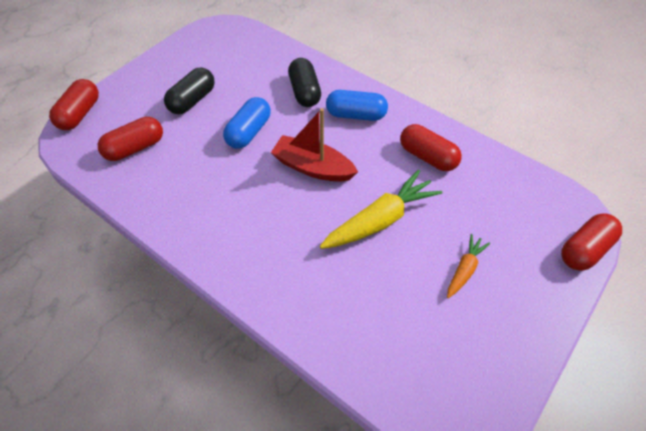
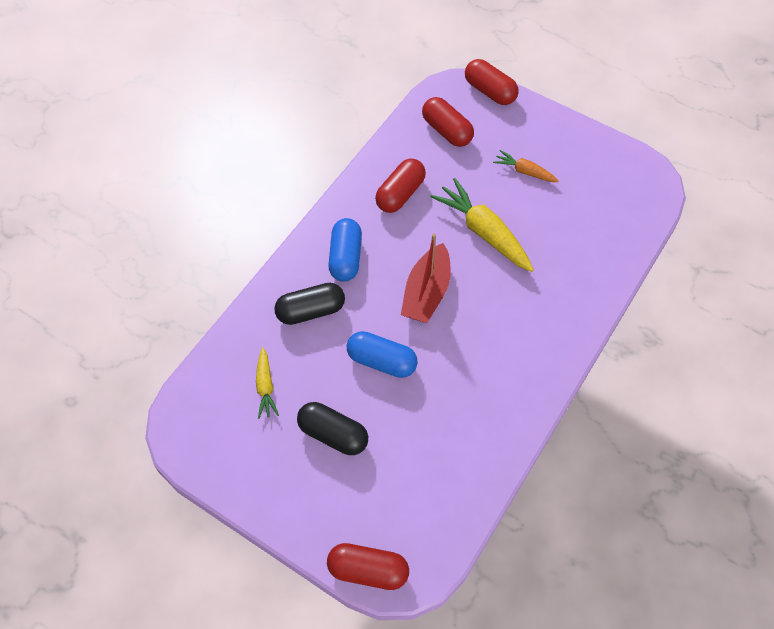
camera: 95 degrees left, 5 degrees up
red capsule [98,117,163,161] -> red capsule moved to [422,97,474,147]
none -> yellow carrot [256,347,279,419]

